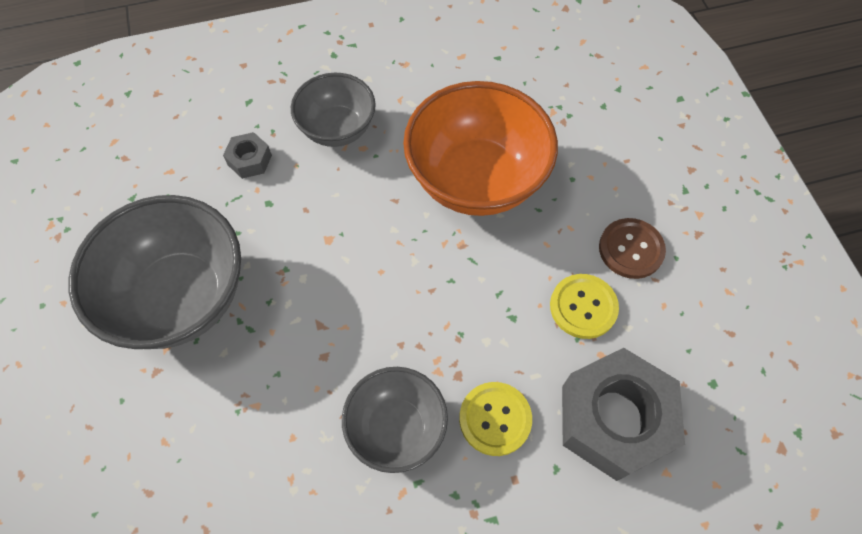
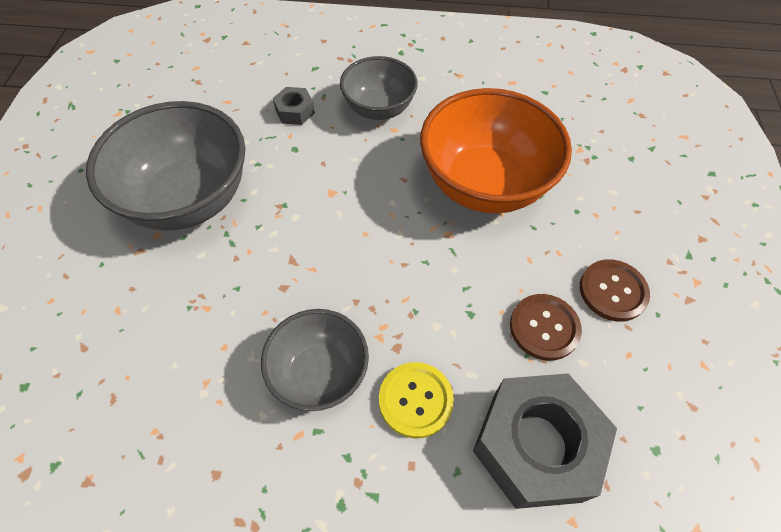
camera: 20 degrees right, 5 degrees down
yellow button [550,274,619,339] -> brown button [510,294,582,361]

